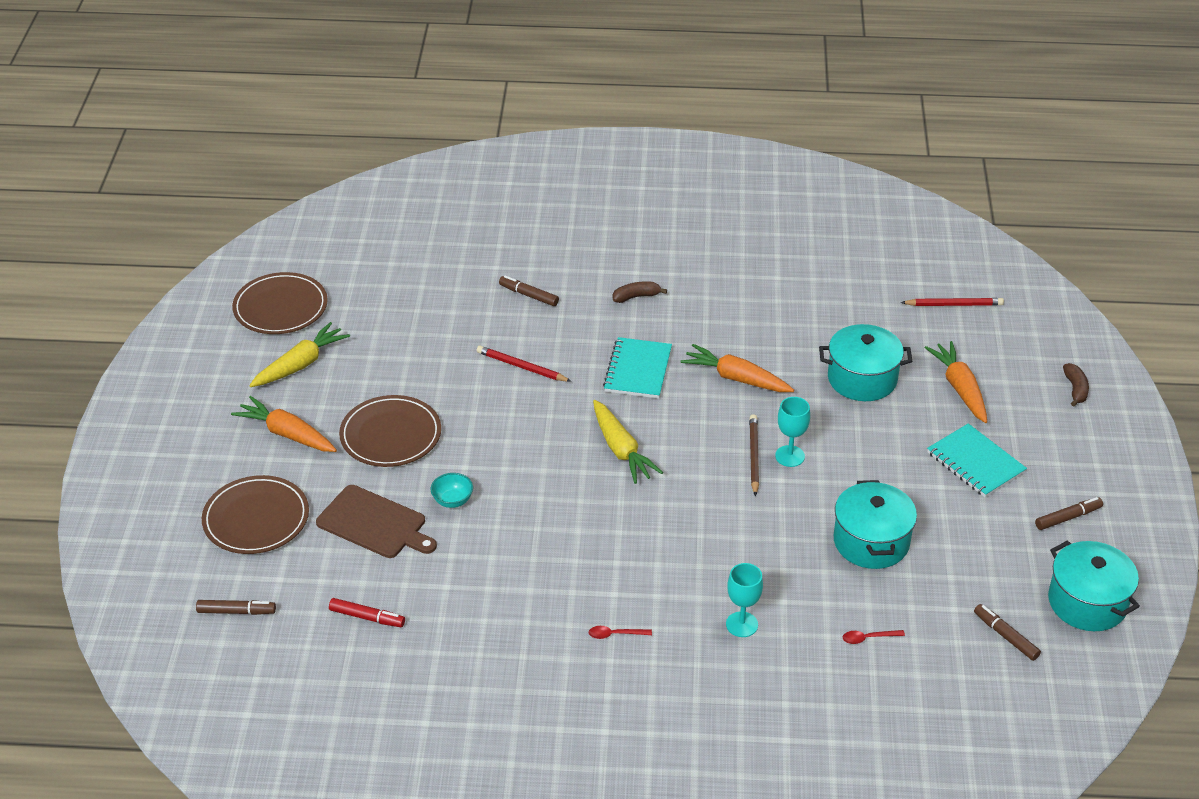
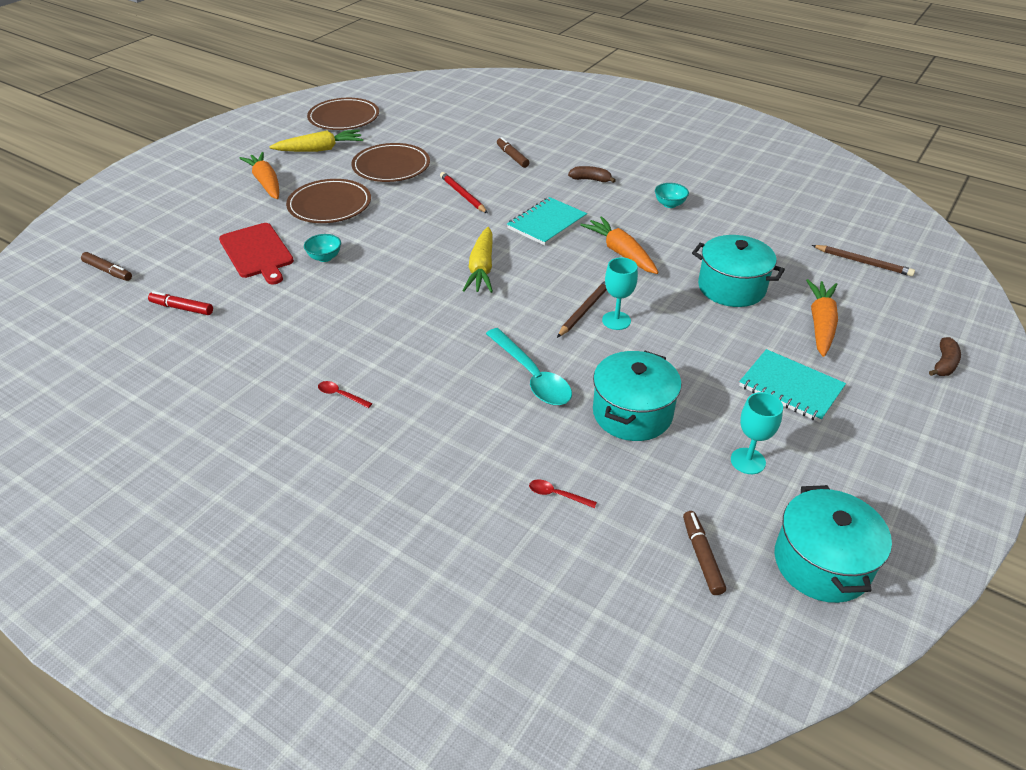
camera: 30 degrees right, 0 degrees up
brown plate [202,475,309,554] -> brown plate moved to [351,143,430,182]
brown cutting board [316,485,437,558] -> red cutting board [219,223,294,284]
red marker [329,598,405,627] -> red marker turned 150 degrees clockwise [148,291,213,315]
turquoise goblet [726,563,763,637] -> turquoise goblet moved to [731,392,783,474]
red pencil [901,298,1004,306] -> brown pencil [812,245,915,276]
turquoise notebook [927,423,1027,497] -> turquoise notebook turned 45 degrees counterclockwise [739,349,846,422]
brown marker [1035,497,1103,530] -> none
none -> turquoise spoon [486,328,572,405]
none -> turquoise bowl [655,183,689,208]

